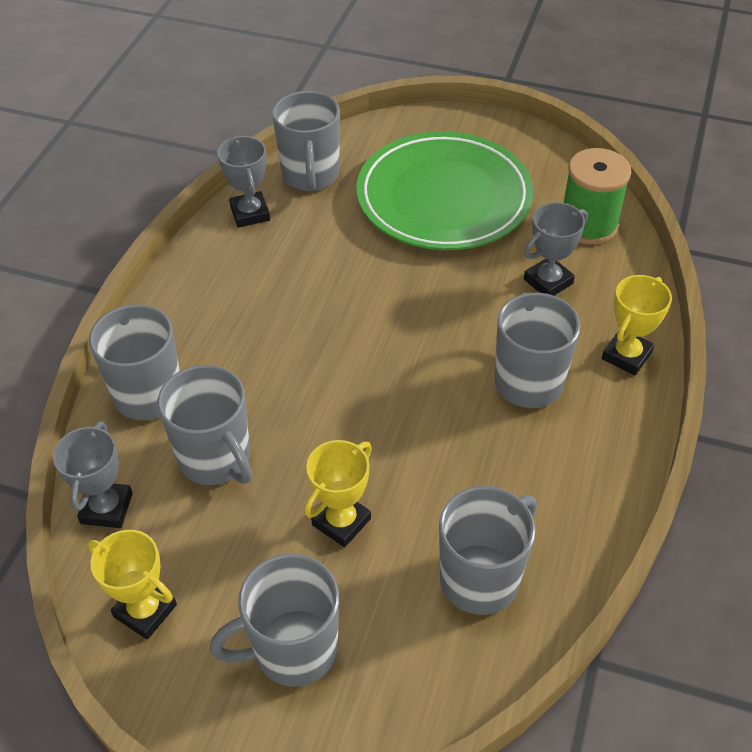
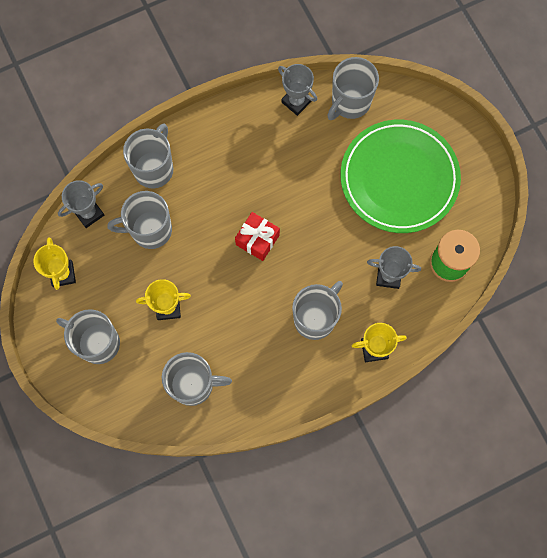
camera: 45 degrees right, 25 degrees up
grey mug [157,365,252,485] -> grey mug turned 75 degrees clockwise [107,191,172,249]
grey trophy [217,136,270,228] -> grey trophy turned 75 degrees counterclockwise [278,64,317,116]
none -> red gift [235,212,280,261]

